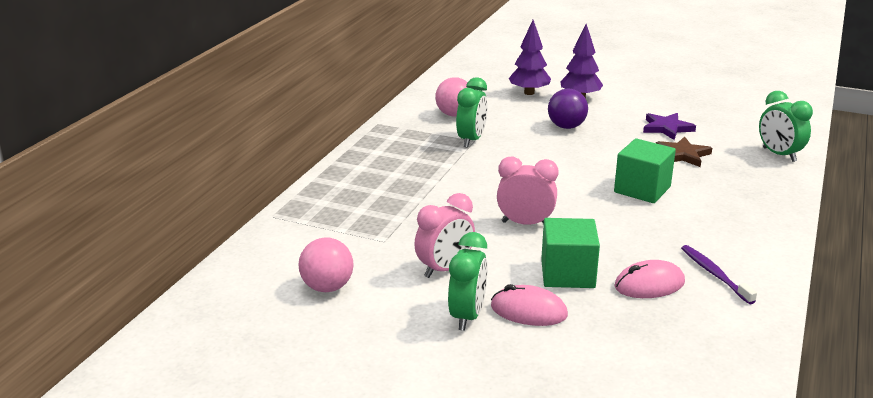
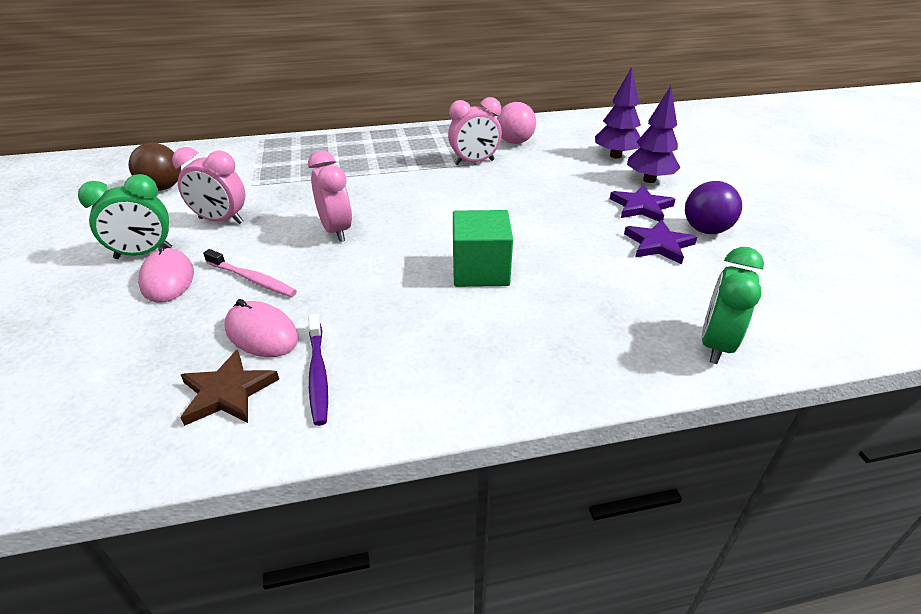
camera: 55 degrees right, 10 degrees up
pink ball [298,237,354,292] -> brown ball [128,143,181,191]
green clock [456,77,488,148] -> pink clock [448,97,502,165]
green cube [541,218,600,288] -> pink toothbrush [203,249,297,297]
purple ball [548,89,588,129] -> purple ball moved to [685,181,742,234]
brown star [656,136,712,167] -> brown star moved to [180,349,279,426]
purple toothbrush [681,245,757,304] -> purple toothbrush turned 135 degrees clockwise [308,314,328,426]
none -> purple star [610,185,676,222]

